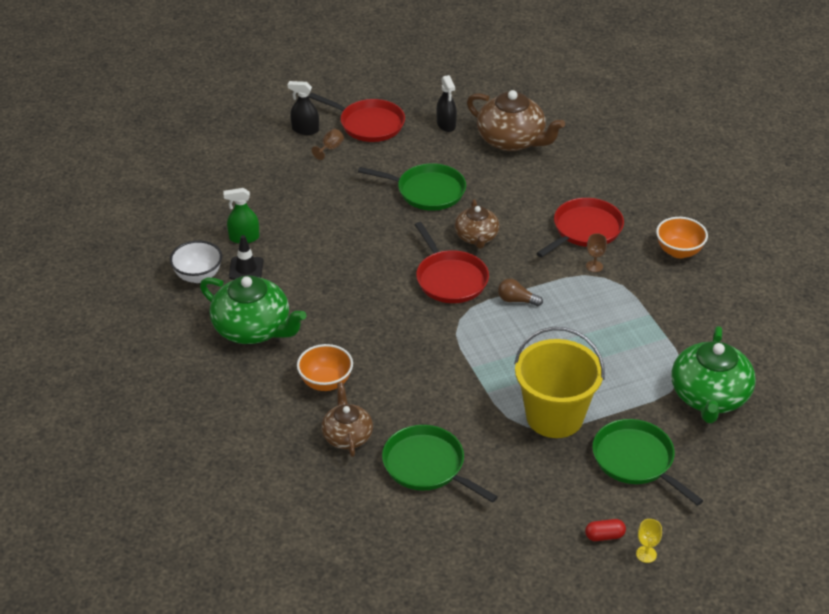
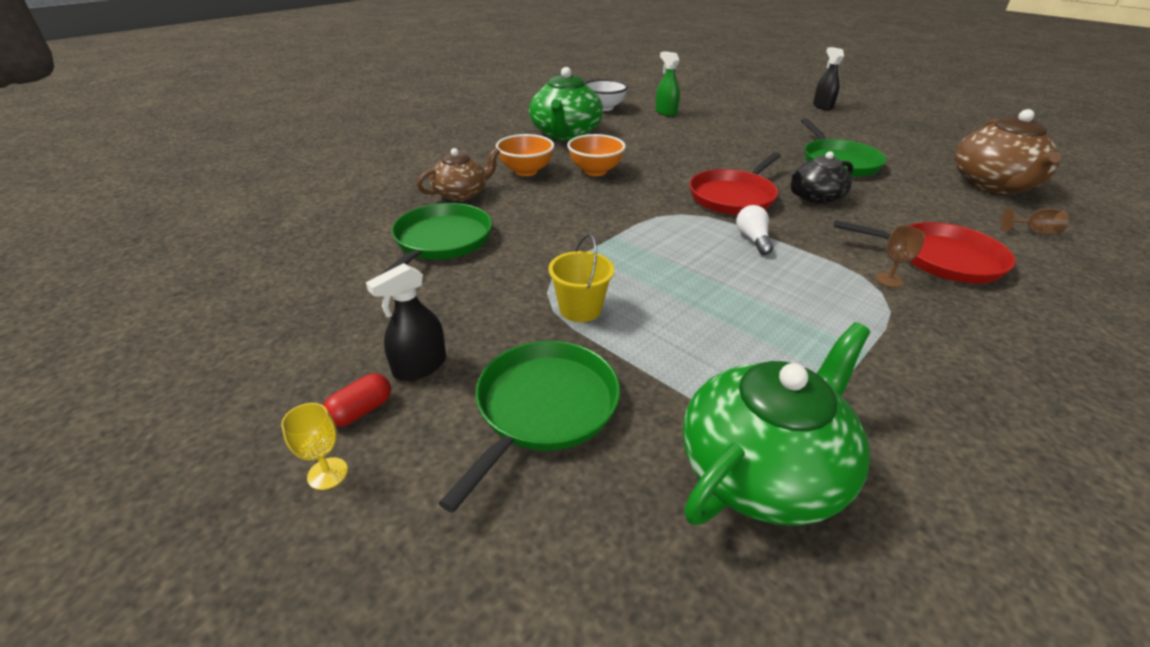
camera: 65 degrees right, 5 degrees down
black traffic cone [229,235,264,280] -> none
red pan [309,93,405,142] -> none
brown goblet [312,128,344,160] -> brown goblet moved to [1001,208,1069,235]
black spray bottle [437,75,457,132] -> black spray bottle moved to [366,263,446,381]
brown teapot [455,199,500,249] -> black teapot [790,151,853,204]
brown light bulb [498,279,543,306] -> white light bulb [736,205,773,255]
yellow bucket [514,327,605,438] -> yellow bucket [548,234,614,322], size x0.50
red capsule [585,519,626,541] -> red capsule turned 75 degrees clockwise [323,373,391,427]
orange bowl [656,217,708,258] -> orange bowl moved to [567,134,626,176]
green teapot [671,326,756,423] -> green teapot turned 150 degrees clockwise [683,322,870,526]

